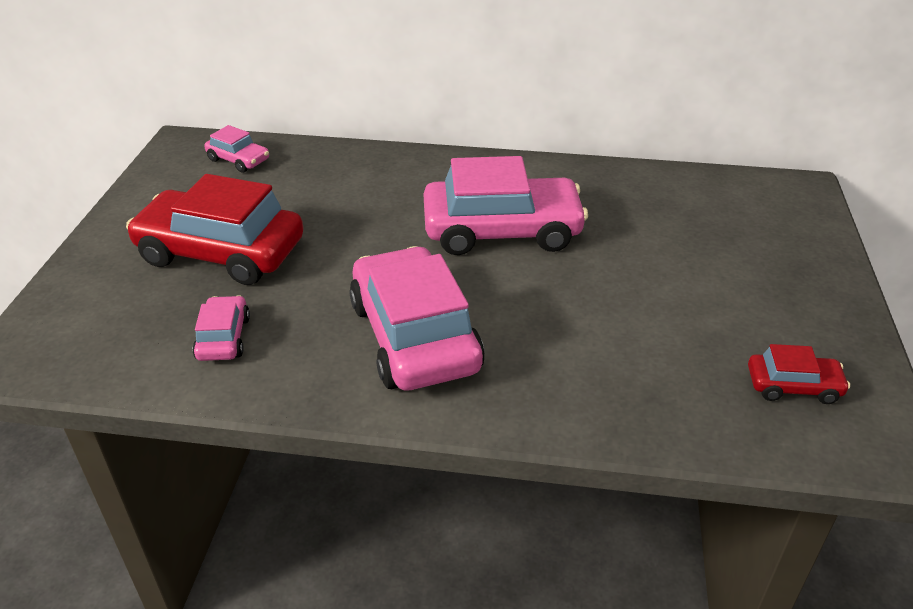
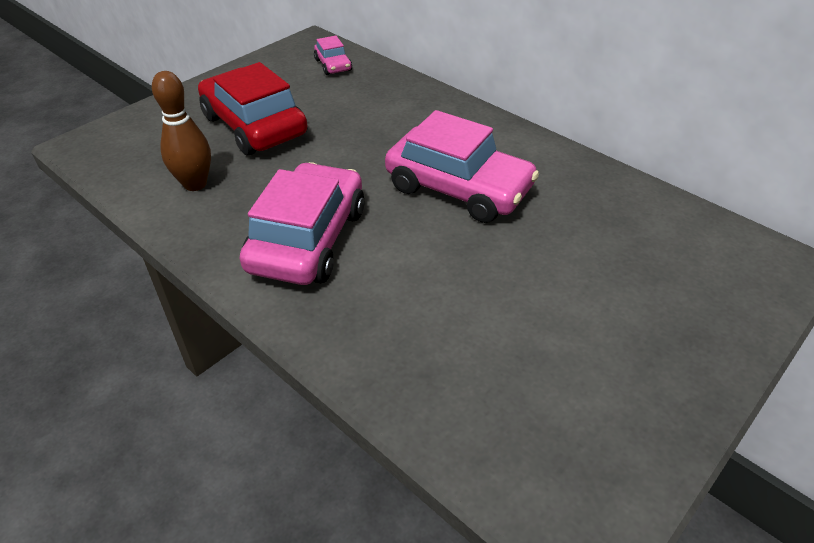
camera: 35 degrees right, 5 degrees up
pink car [193,295,250,361] -> brown bowling pin [152,71,211,191]
red car [748,344,850,404] -> none

